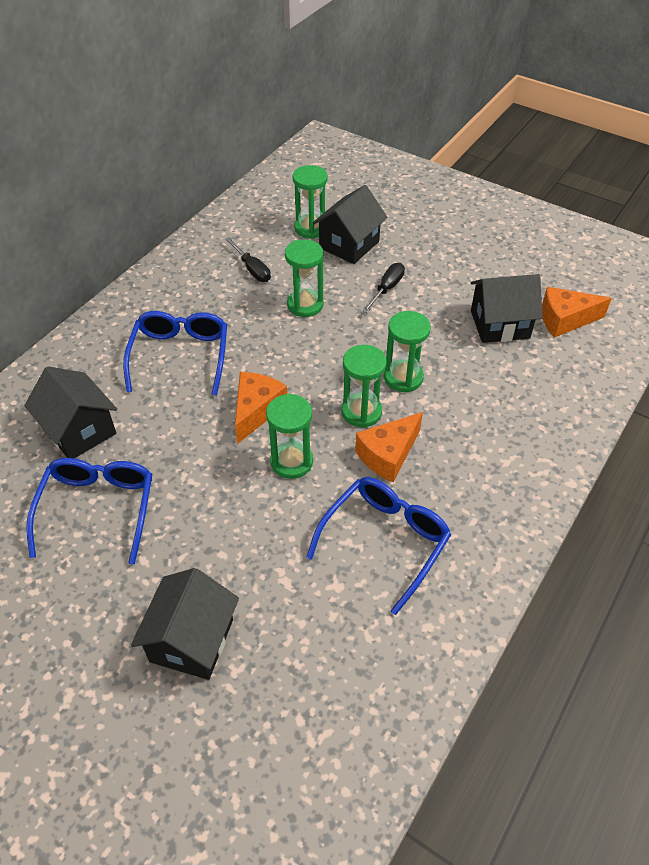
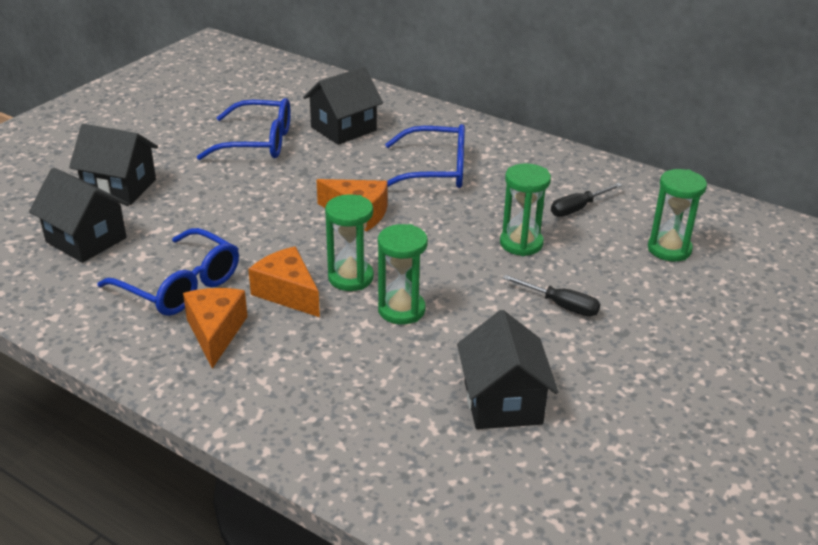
camera: 90 degrees right, 15 degrees down
green hourglass [266,393,313,479] -> none
black house [313,185,388,264] -> black house moved to [29,168,129,263]
orange cheese [542,287,612,338] -> orange cheese moved to [183,288,248,369]

